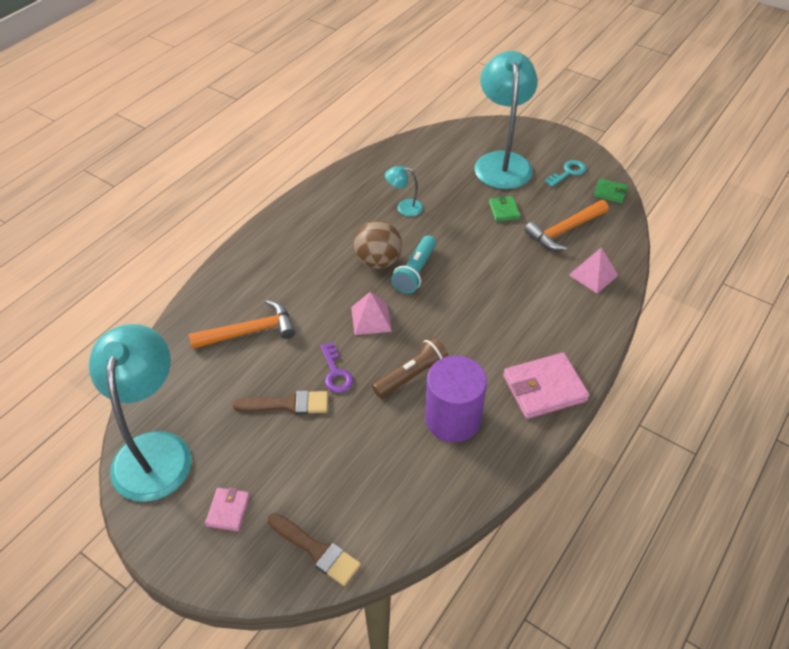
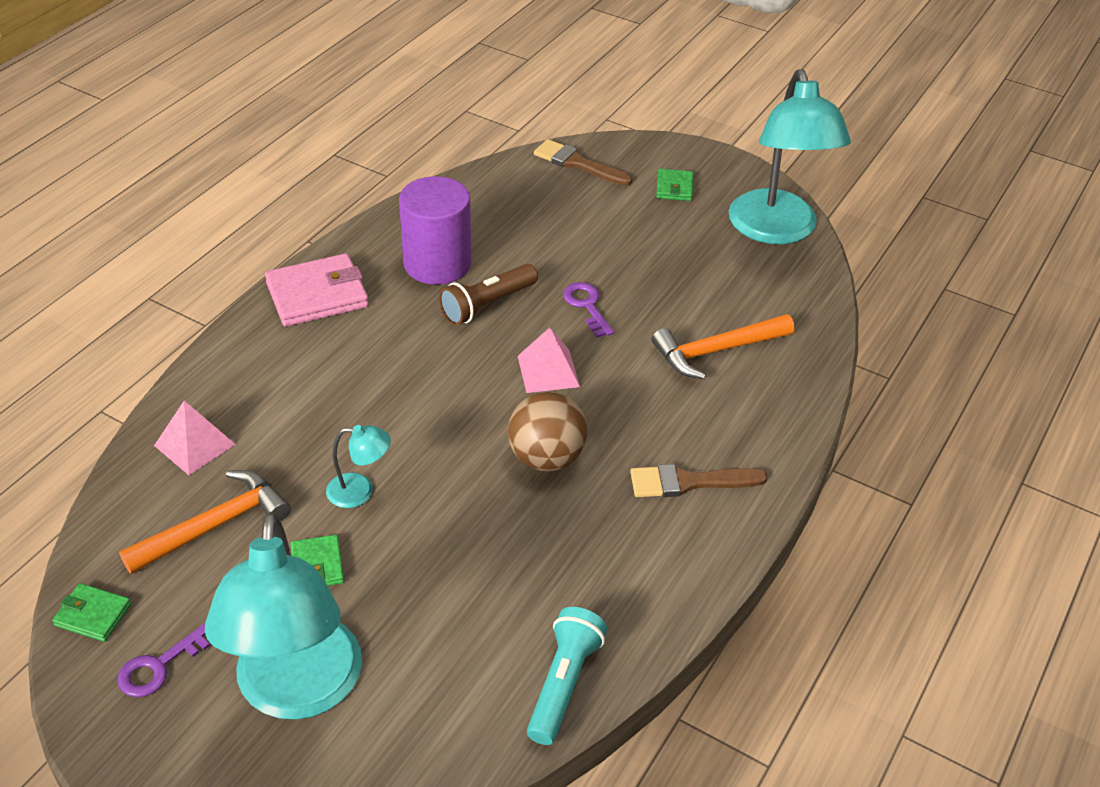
camera: 175 degrees right, 5 degrees down
pink wallet [205,487,250,531] -> green wallet [656,169,693,201]
brown brush [232,390,328,415] -> brown brush moved to [630,464,768,497]
turquoise lamp [385,165,423,216] -> turquoise lamp moved to [326,425,391,508]
turquoise flashlight [391,235,436,294] -> turquoise flashlight moved to [527,607,607,745]
turquoise key [544,160,586,187] -> purple key [117,623,210,698]

